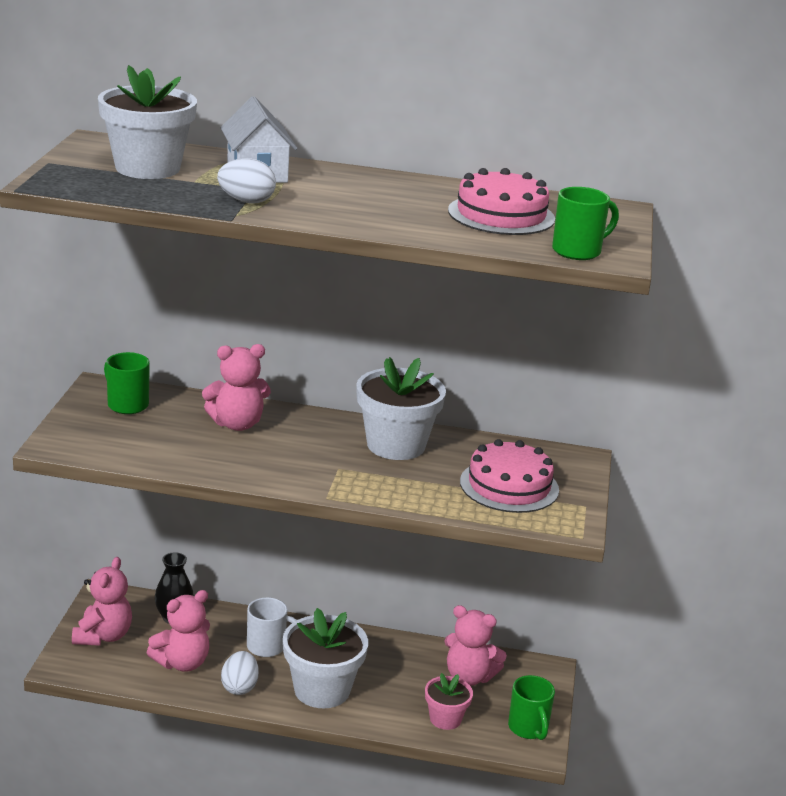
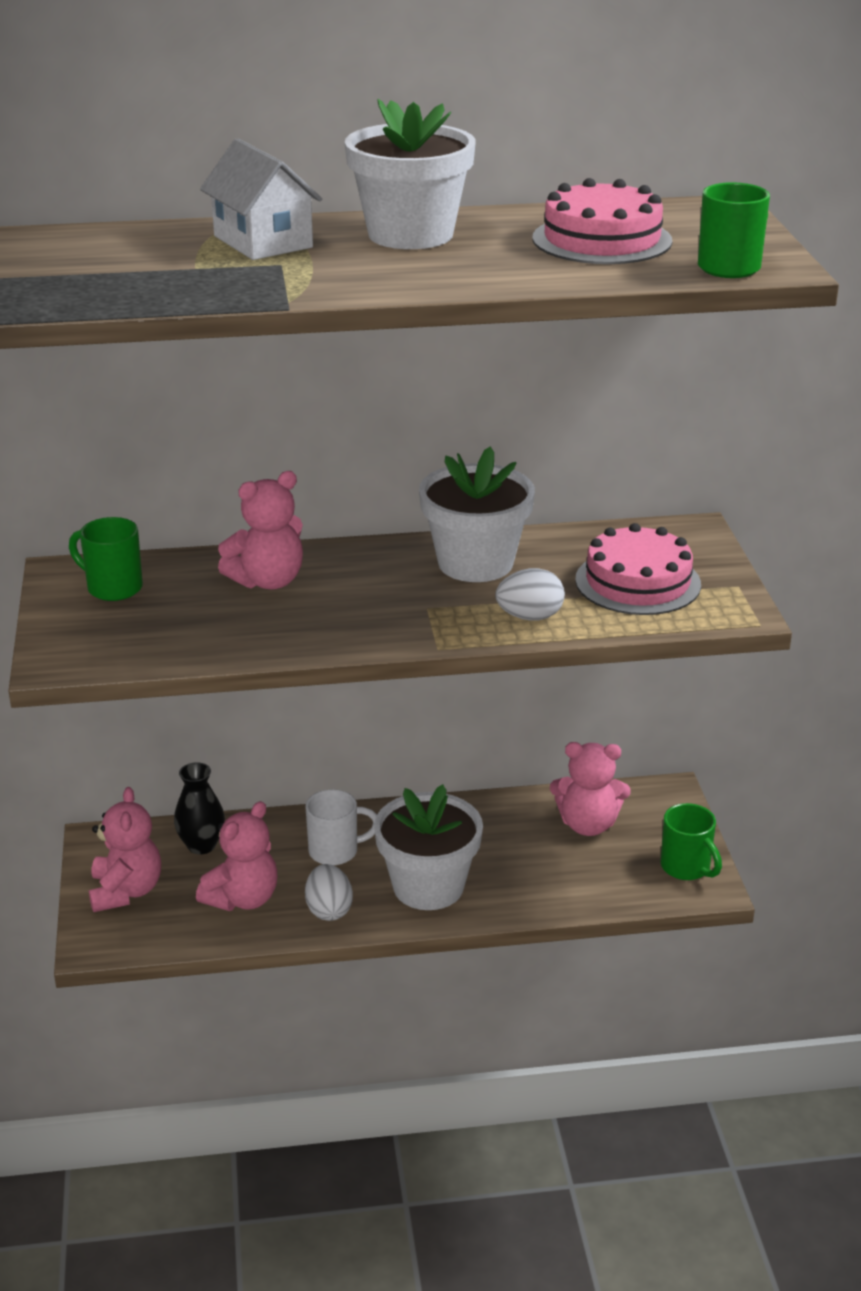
camera: 15 degrees left, 5 degrees up
white flower pot [98,65,197,179] -> white flower pot moved to [345,99,476,249]
white egg [217,158,276,204] -> white egg moved to [495,568,565,621]
pink flower pot [425,673,473,730] -> none

